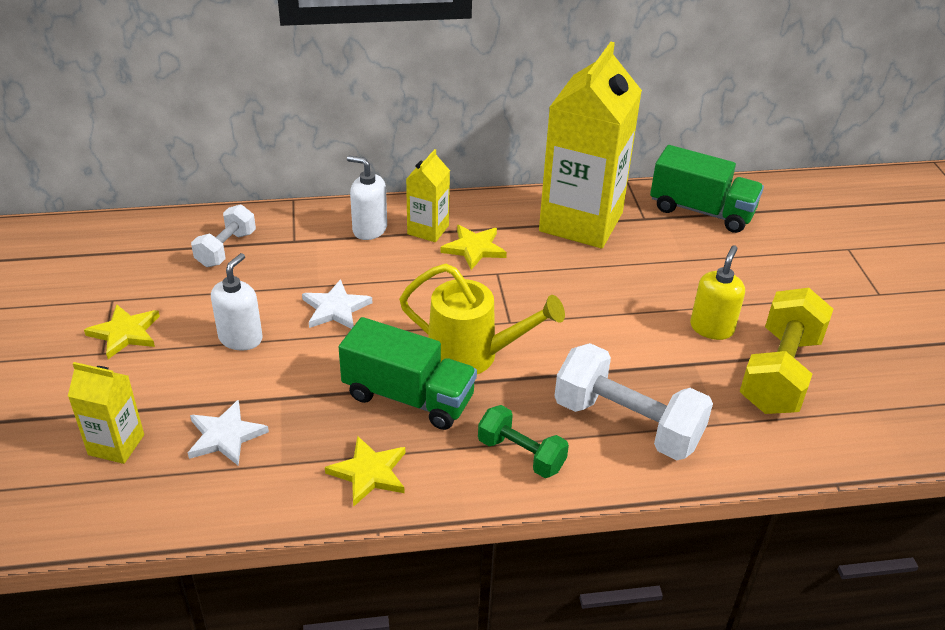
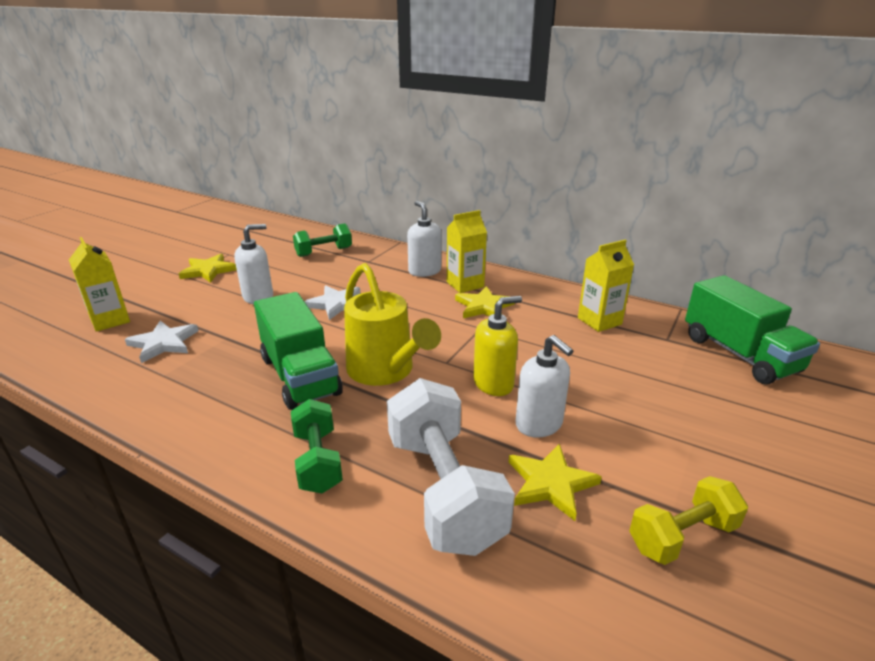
camera: 40 degrees right, 10 degrees down
white dumbbell [191,204,256,267] -> green dumbbell [293,223,352,257]
yellow star [325,436,405,507] -> yellow star moved to [508,444,602,521]
yellow carton [539,42,642,249] -> yellow carton [578,240,634,332], size x0.47
yellow soap dispenser [690,245,745,340] -> yellow soap dispenser moved to [473,296,522,396]
yellow dumbbell [740,288,833,414] -> yellow dumbbell [629,476,748,565], size x0.58
none -> white soap dispenser [516,335,573,438]

